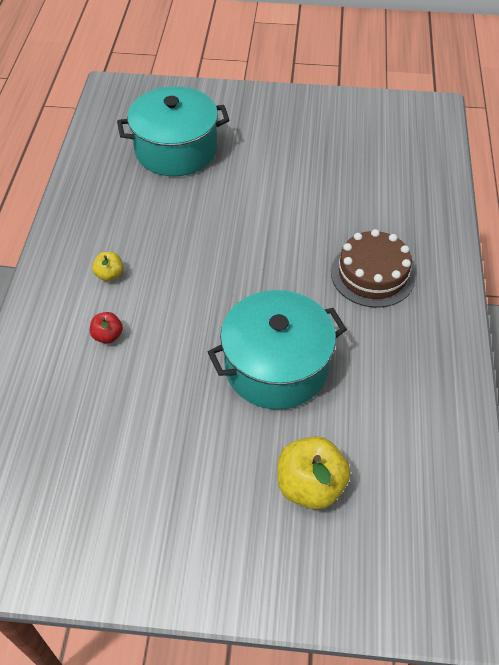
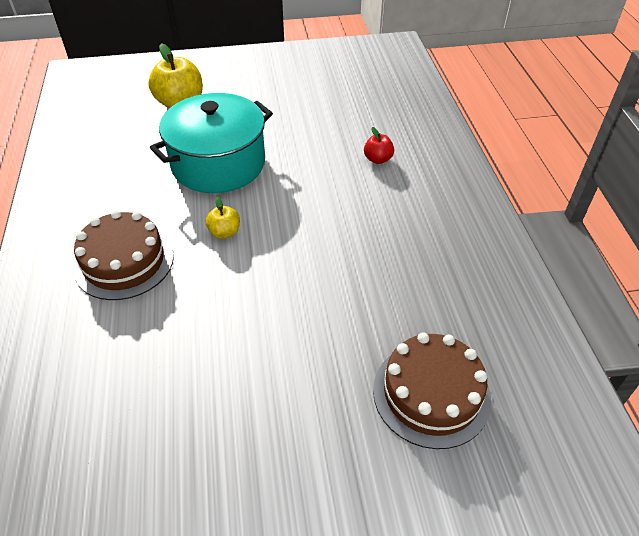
camera: 165 degrees right, 5 degrees down
yellow apple [92,252,123,281] -> yellow apple moved to [206,197,240,239]
turquoise pot [117,86,229,176] -> brown cake [373,333,491,449]

